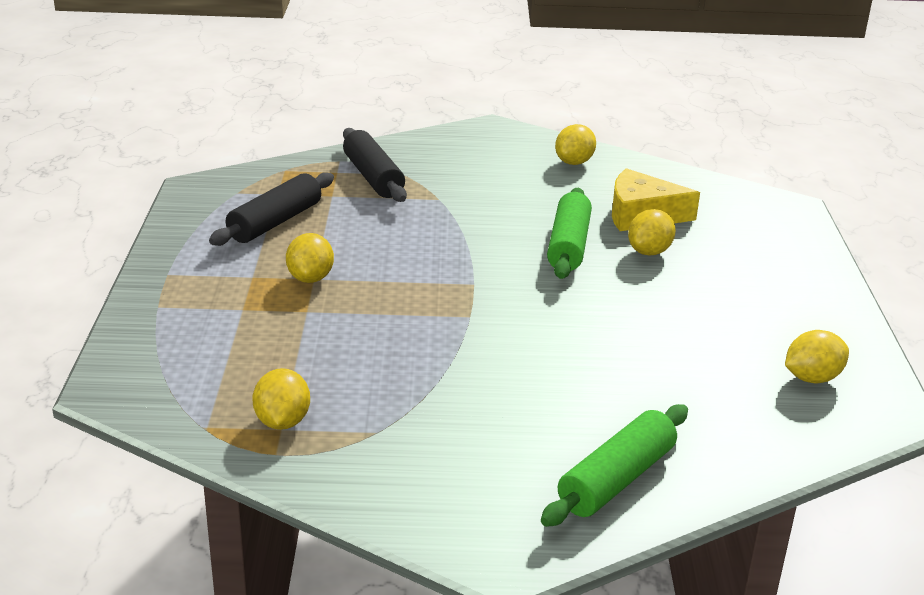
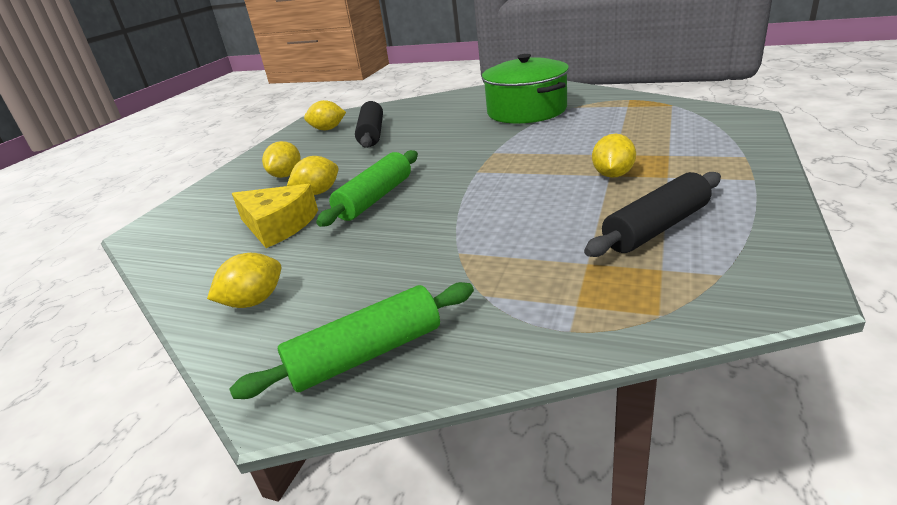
camera: 155 degrees left, 0 degrees up
yellow lemon [252,368,310,430] -> yellow lemon moved to [262,141,301,178]
black rolling pin [343,128,407,202] -> black rolling pin moved to [355,101,383,148]
green rolling pin [541,404,688,527] -> green rolling pin moved to [230,282,474,399]
none -> green pot [482,54,569,124]

